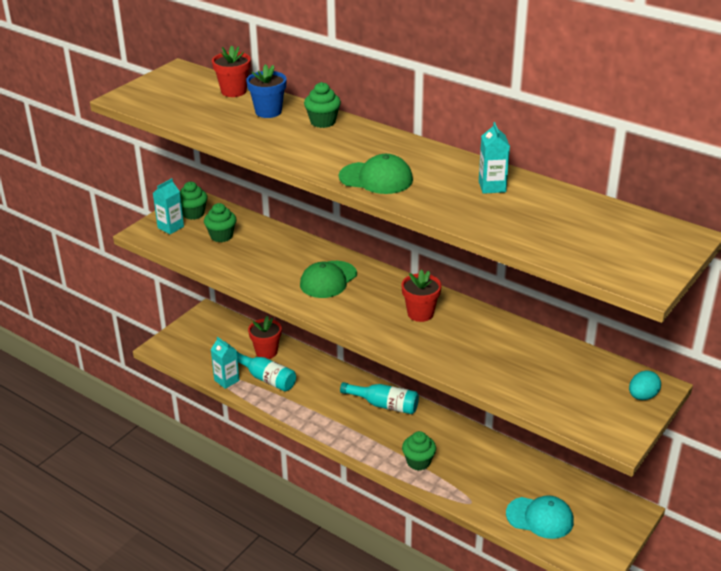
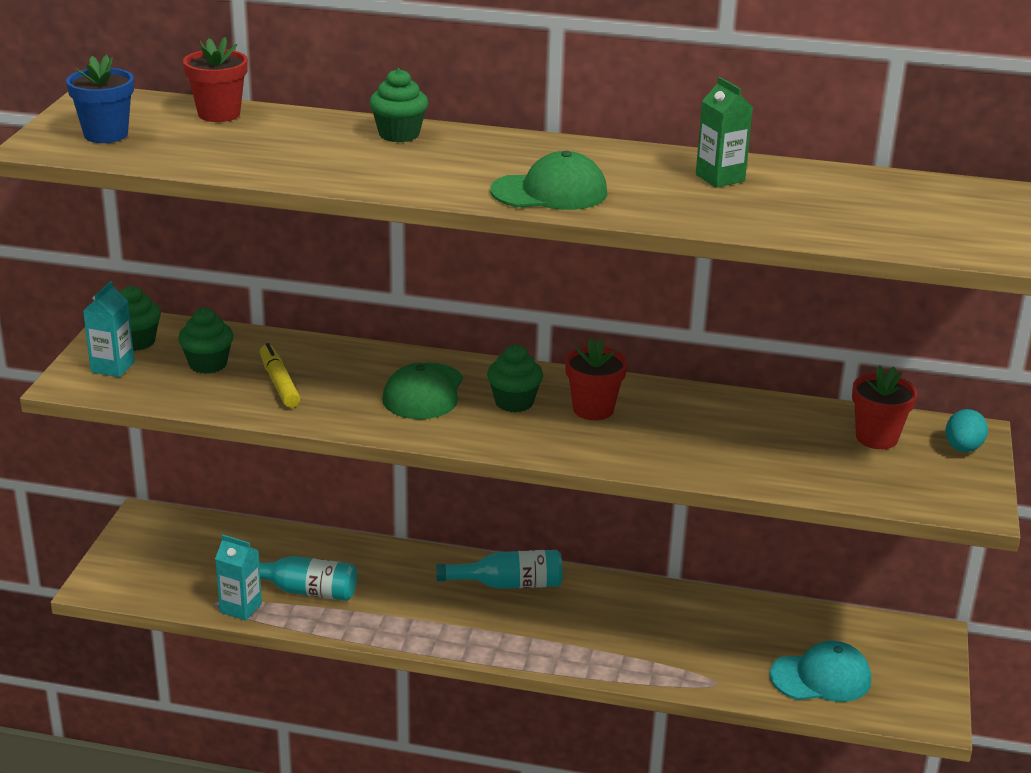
camera: 25 degrees left, 5 degrees down
blue flower pot [246,64,286,118] -> blue flower pot moved to [66,55,134,143]
red flower pot [248,316,282,359] -> red flower pot moved to [852,365,917,449]
green cupcake [402,431,436,471] -> green cupcake moved to [487,345,543,413]
turquoise carton [479,122,510,194] -> green carton [696,77,753,188]
none -> yellow marker [260,343,300,408]

